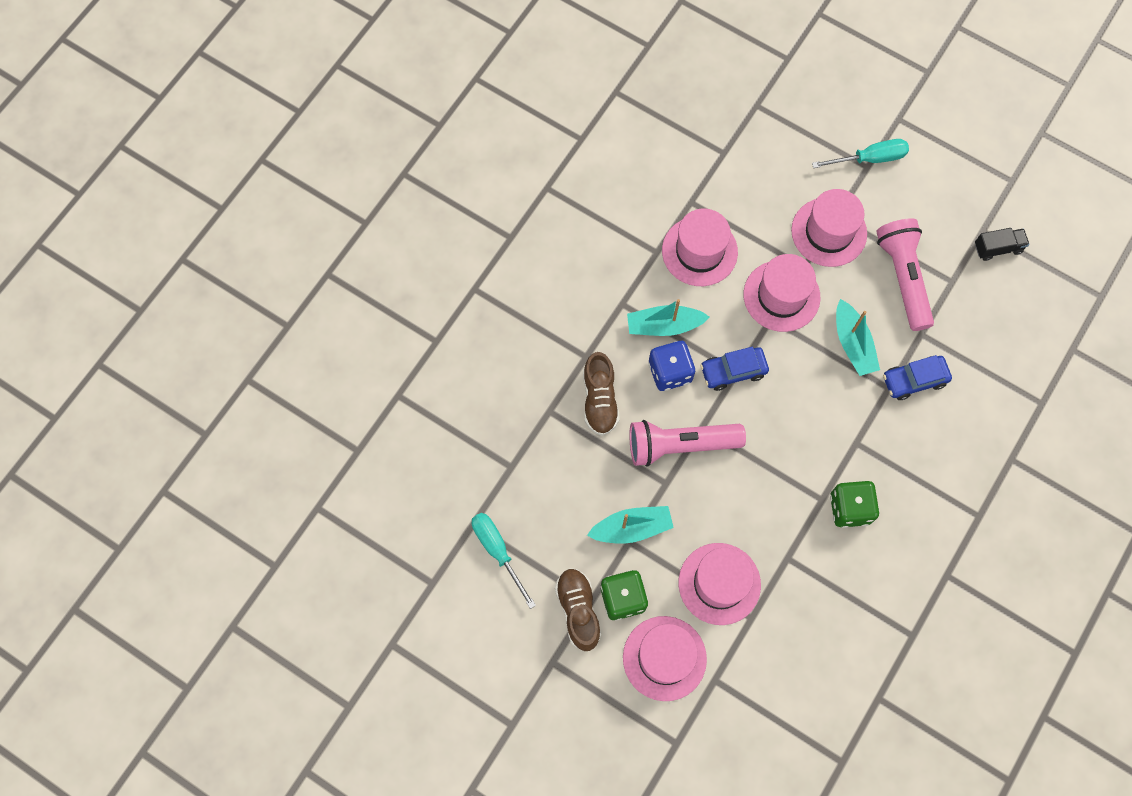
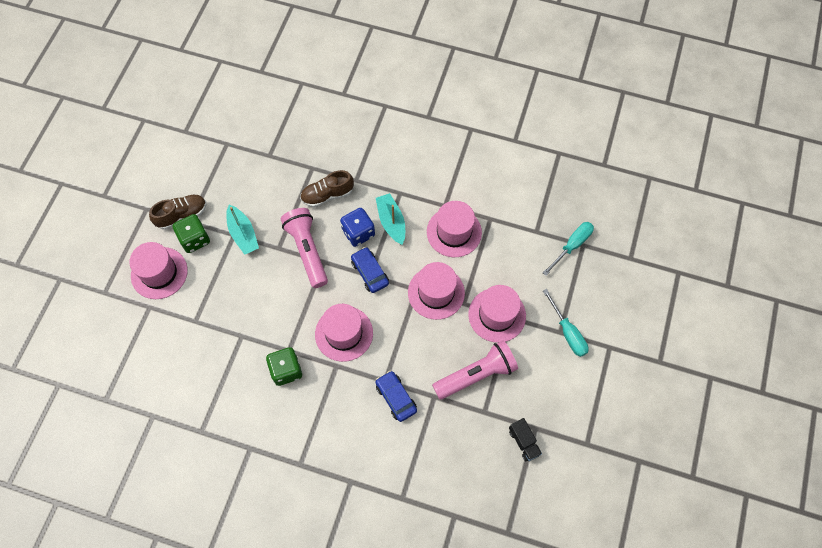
camera: 75 degrees right, 5 degrees down
turquoise screwdriver [472,513,536,609] -> turquoise screwdriver moved to [543,222,594,276]
pink hat [679,543,761,625] -> pink hat moved to [315,304,373,362]
turquoise boat [836,299,880,376] -> none

